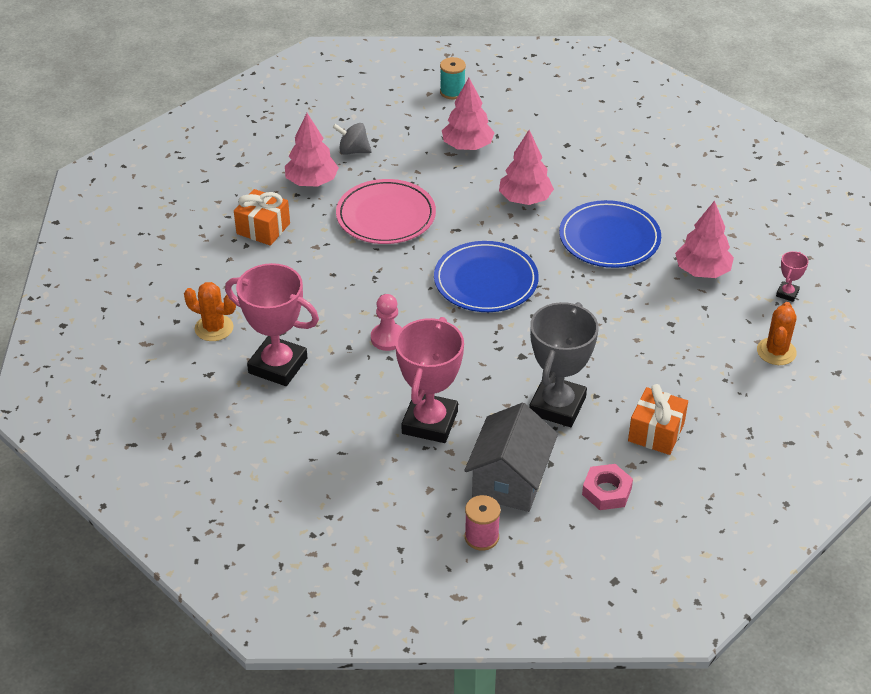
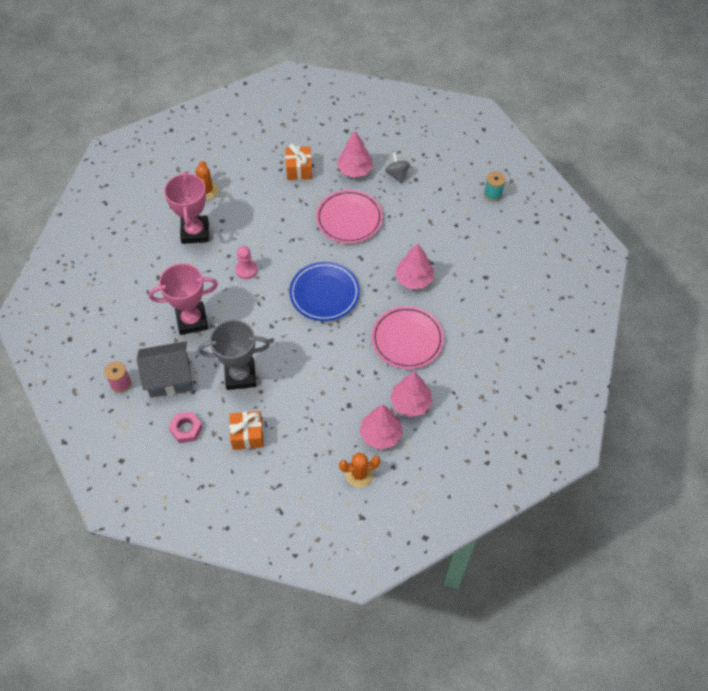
camera: 60 degrees right, 15 degrees up
pink tree [442,78,495,150] -> pink tree moved to [359,405,403,450]
blue plate [559,200,661,268] -> pink plate [372,306,444,369]
pink trophy [776,251,809,302] -> none

